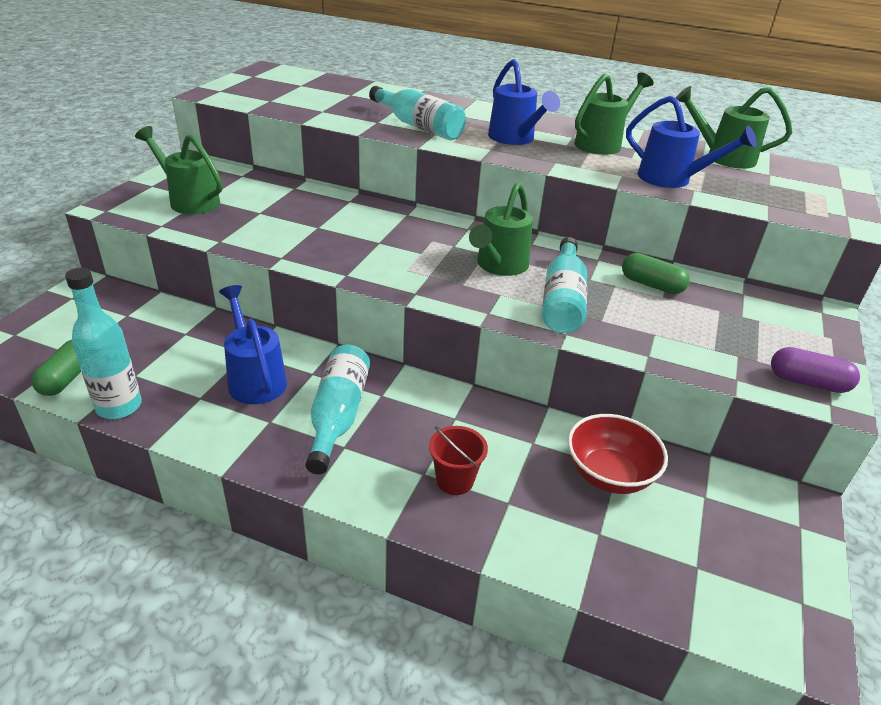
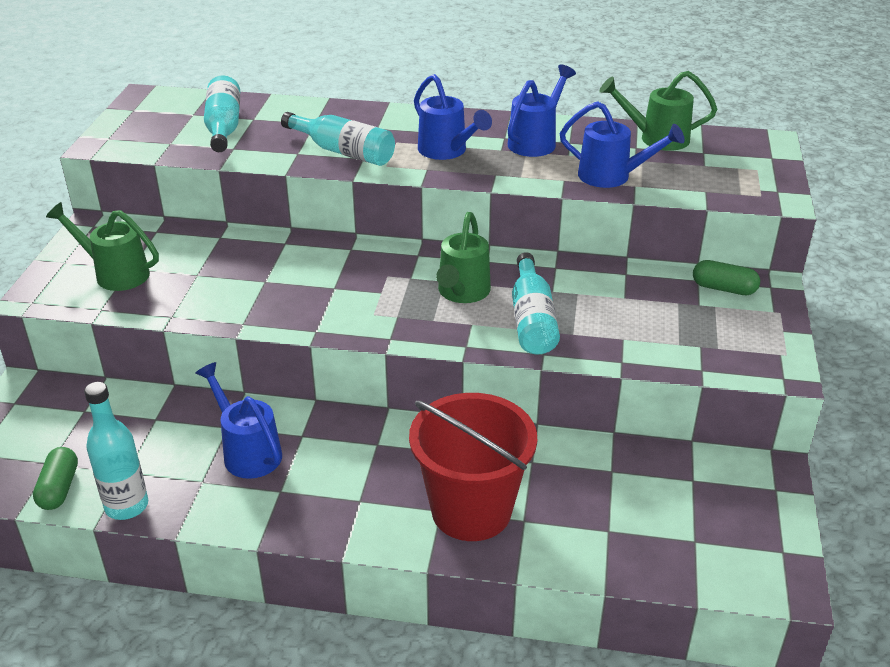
camera: 10 degrees left, 0 degrees up
turquoise bottle [305,345,370,474] -> turquoise bottle moved to [204,75,240,152]
red bucket [429,426,488,495] -> red bucket [409,393,537,541], size x2.30
red bowl [568,414,668,494] -> none
green watering can [574,72,654,155] -> blue watering can [508,65,576,157]
green capsule [622,253,690,294] -> green capsule moved to [693,260,760,295]
purple capsule [771,347,860,393] -> none

